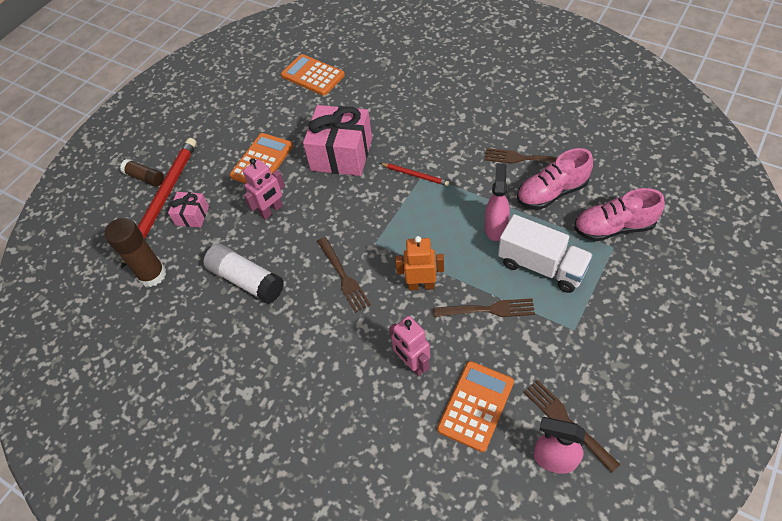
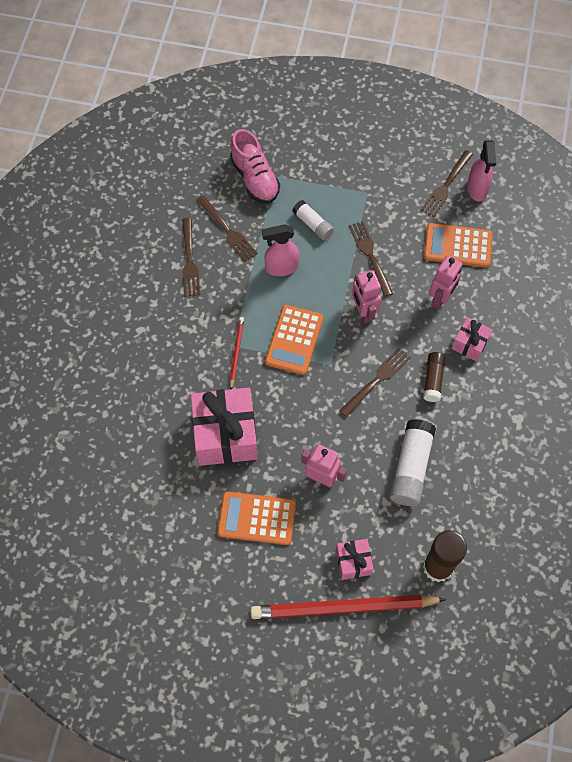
camera: 115 degrees left, 10 degrees up
brown glue stick [120,159,164,187] -> brown glue stick moved to [423,352,446,402]
orange calculator [281,54,345,96] -> orange calculator moved to [265,305,324,375]
orange robot [395,236,444,290] -> pink robot [352,270,381,324]
white truck [498,214,593,293] -> white glue stick [292,200,334,240]
pink shoe [517,148,593,210] -> brown fork [196,195,258,262]
none -> pink gift [451,317,493,361]

